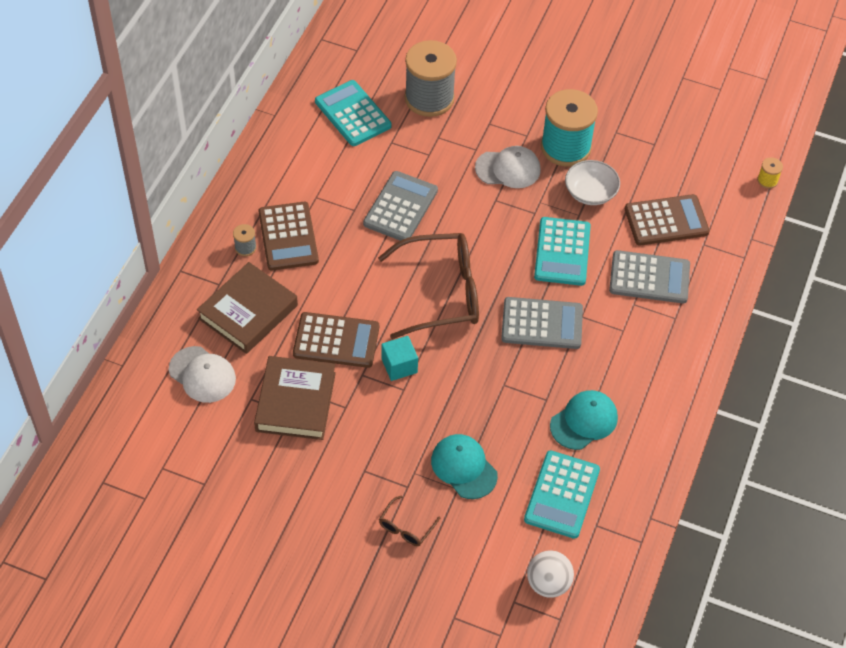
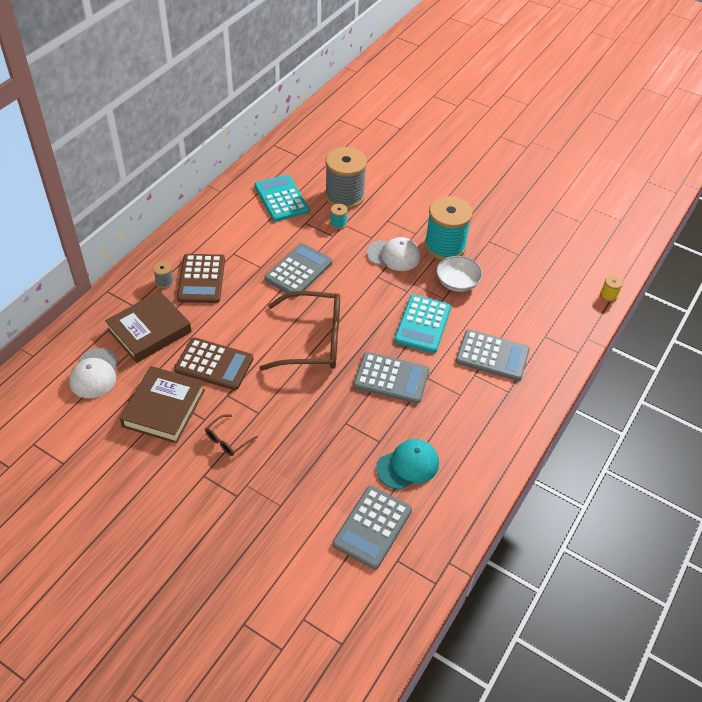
camera: 10 degrees right, 5 degrees down
white cap [169,346,236,403] -> white cap turned 45 degrees clockwise [69,348,119,398]
brown glasses [379,495,440,546] -> brown glasses moved to [205,414,258,456]
turquoise cube [381,336,418,381] -> none
turquoise cap [431,434,498,499] -> none
turquoise calculator [524,450,600,539] -> grey calculator [332,486,412,569]
white ball [527,550,574,598] -> none
brown calculator [625,194,710,246] -> none
none -> turquoise spool [330,204,348,229]

